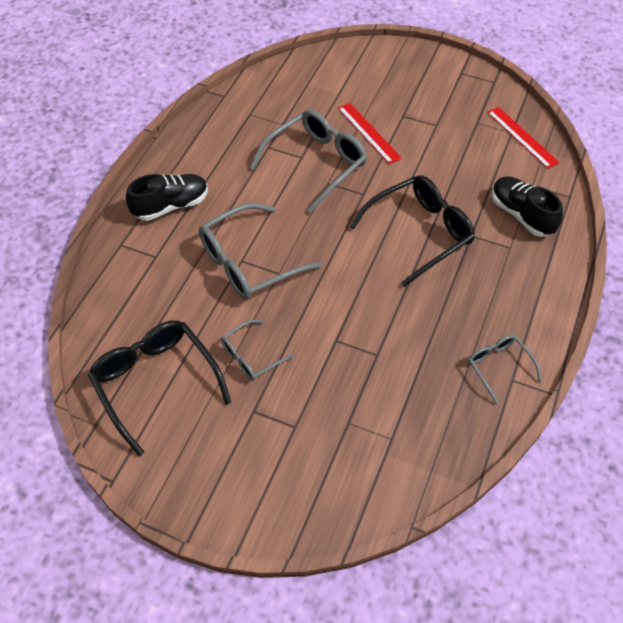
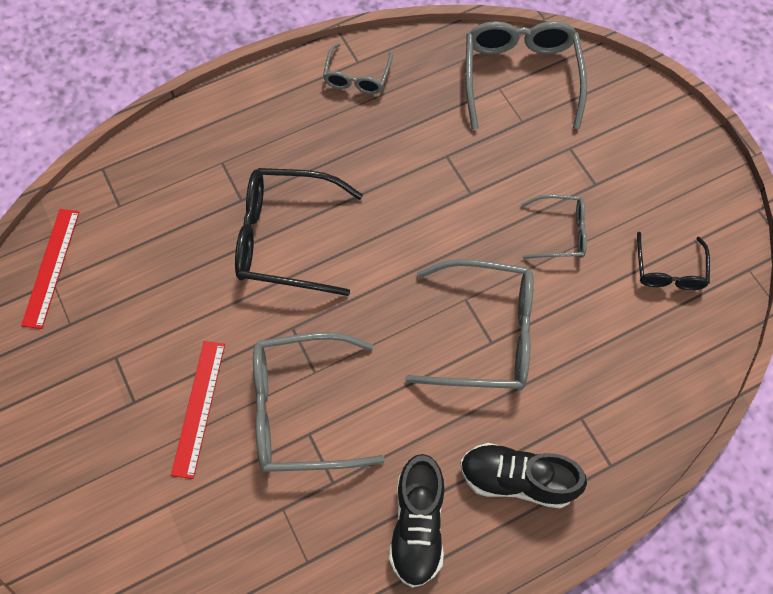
camera: 140 degrees left, 10 degrees up
black glasses [88,320,231,456] -> black glasses [637,232,710,290], size x0.55
black shoe [492,177,563,237] -> black shoe moved to [389,454,444,588]
none -> grey glasses [466,21,587,129]

